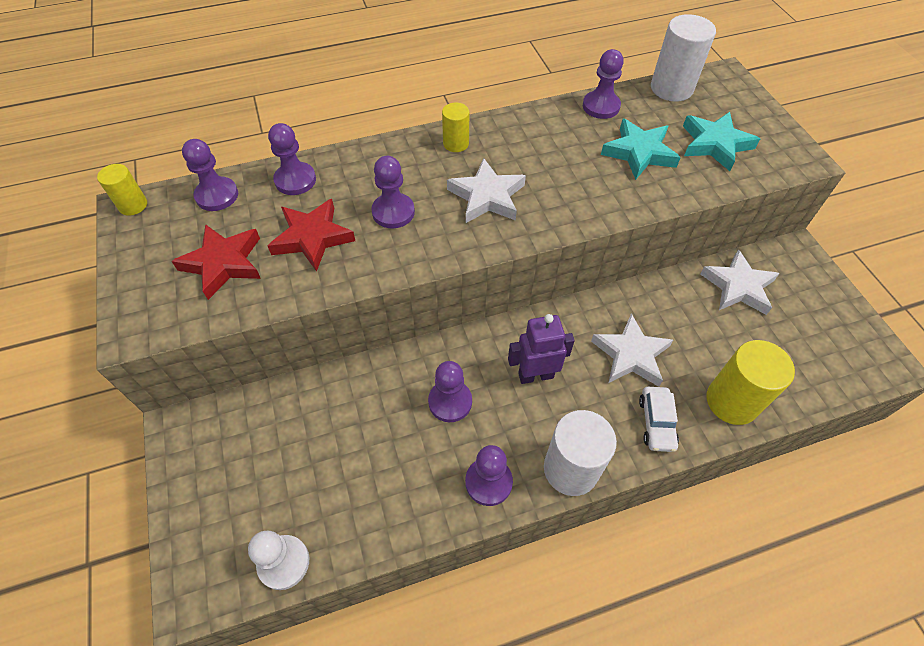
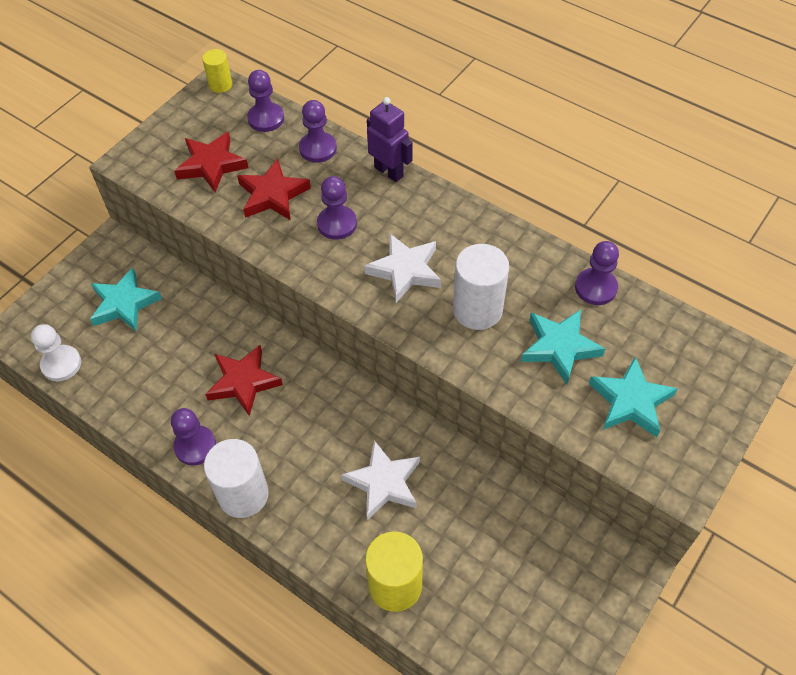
camera: 55 degrees right, 0 degrees up
purple pawn [428,361,472,422] -> red star [205,345,283,416]
yellow cylinder [442,103,469,152] -> none
purple robot [508,314,575,384] -> purple robot moved to [367,97,413,182]
white car [639,387,679,452] -> none
white cylinder [651,14,716,102] -> white cylinder moved to [453,244,509,330]
white star [700,249,780,315] -> none
none -> turquoise star [90,267,162,331]

